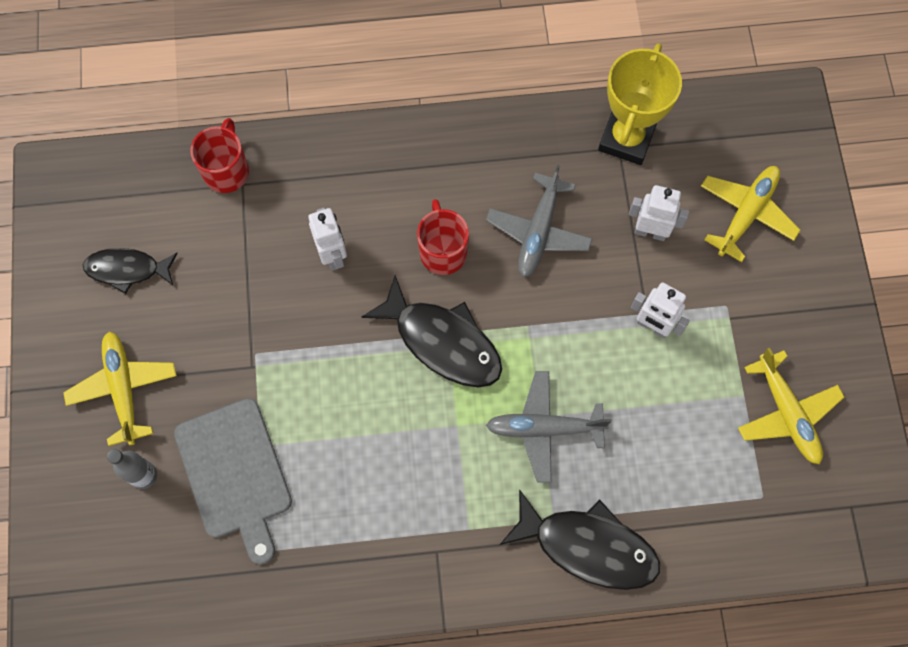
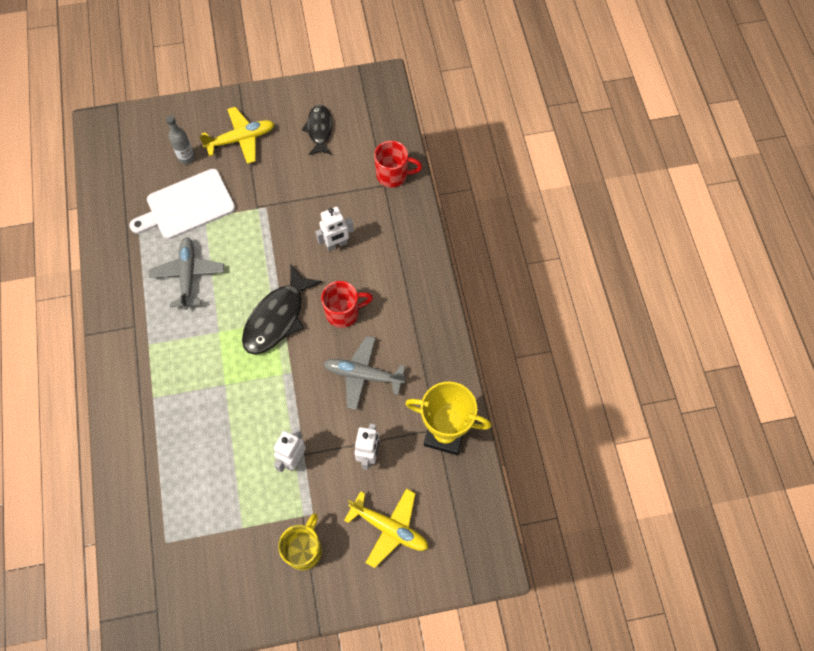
camera: 85 degrees right, 5 degrees down
grey cutting board [174,398,292,565] -> white cutting board [129,169,235,239]
grey plane [486,371,612,483] -> grey plane moved to [149,237,224,310]
black fish [500,489,660,590] -> none
yellow plane [738,348,844,464] -> none
none -> yellow mug [278,513,322,570]

